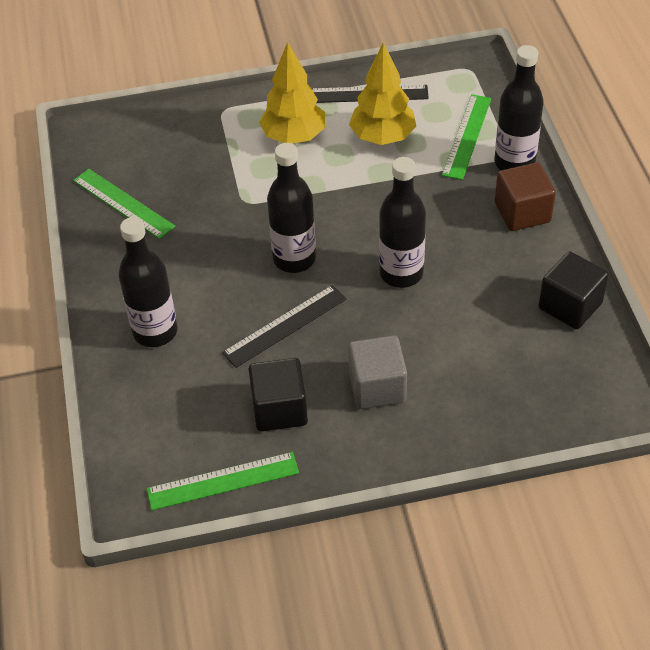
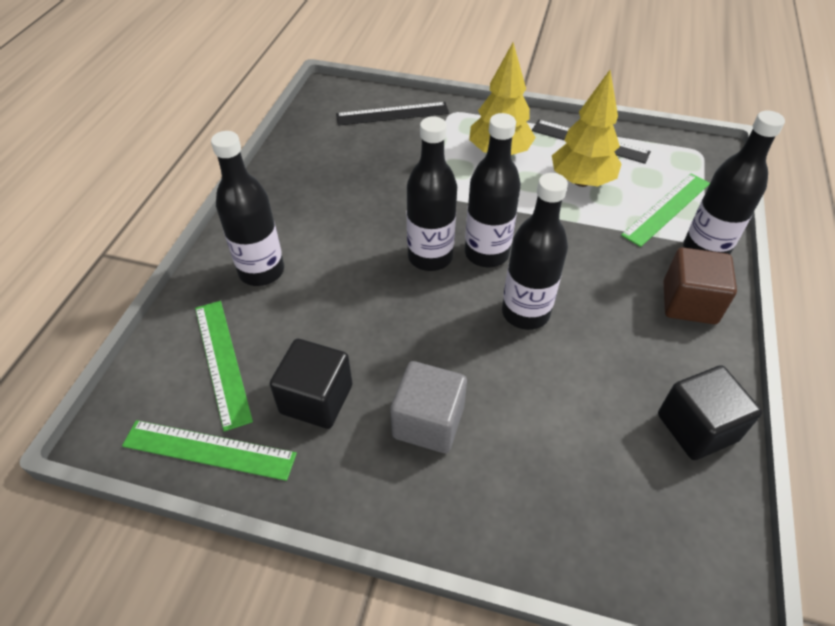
camera: 25 degrees right, 0 degrees up
green ruler [73,169,175,239] -> green ruler moved to [195,301,253,432]
black ruler [222,285,346,368] -> black ruler moved to [336,102,449,126]
none -> black bottle [465,113,521,267]

